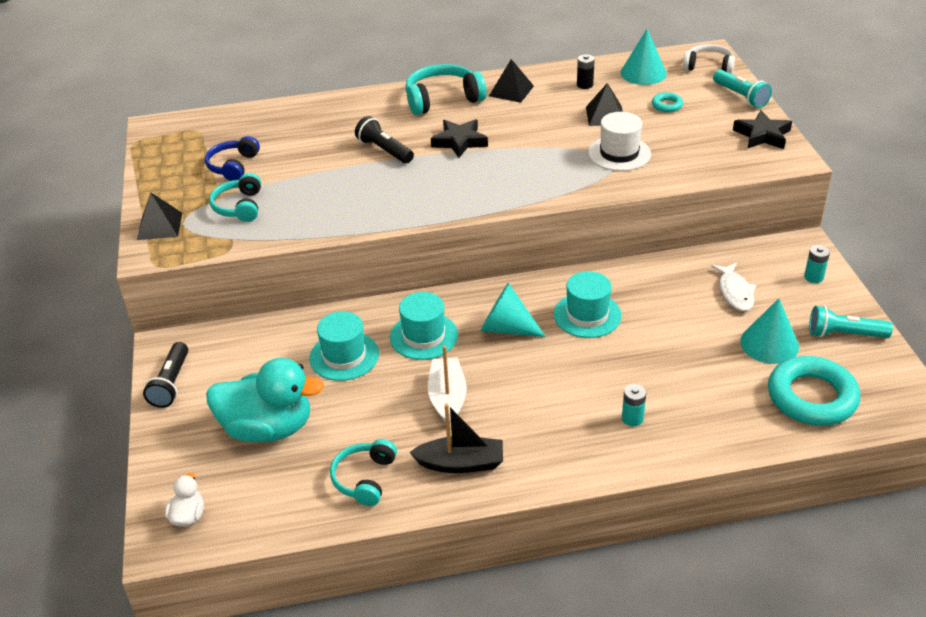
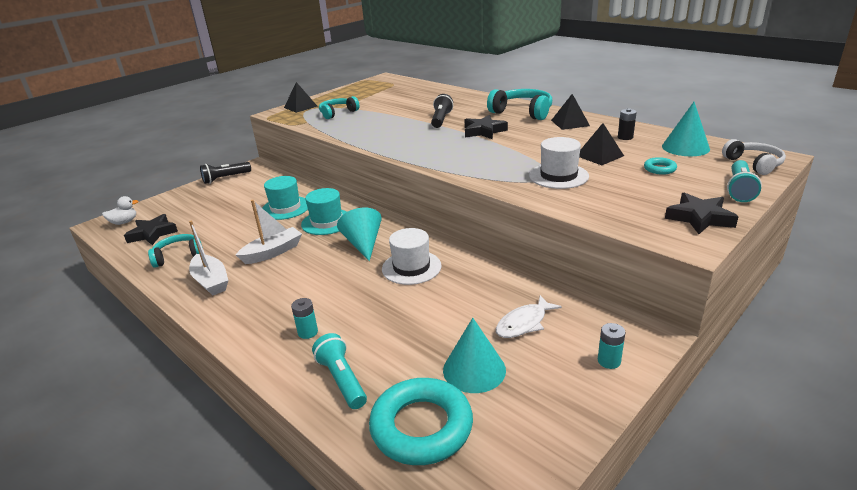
camera: 55 degrees right, 10 degrees down
blue headphones [205,136,260,181] -> none
turquoise duck [206,358,324,442] -> none
black boat [409,403,503,473] -> white boat [189,221,228,296]
turquoise hat [554,271,622,338] -> white hat [382,228,442,285]
turquoise flashlight [809,306,893,338] -> turquoise flashlight moved to [312,333,367,409]
none -> black star [124,214,178,245]

